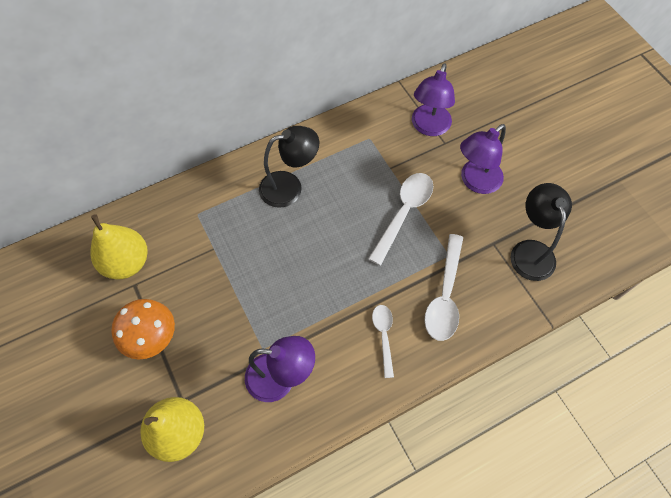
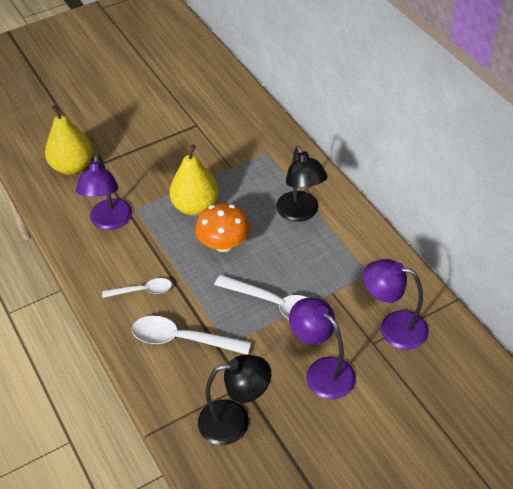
camera: 90 degrees right, 15 degrees down
yellow pear [90,214,148,280] -> yellow pear moved to [170,144,219,216]
orange mushroom [111,299,175,359] -> orange mushroom moved to [195,203,250,252]

